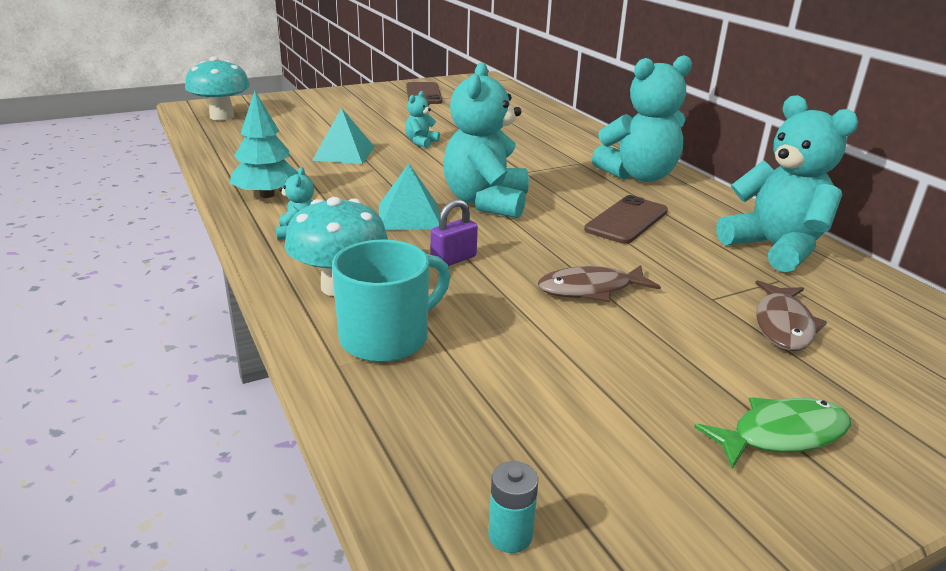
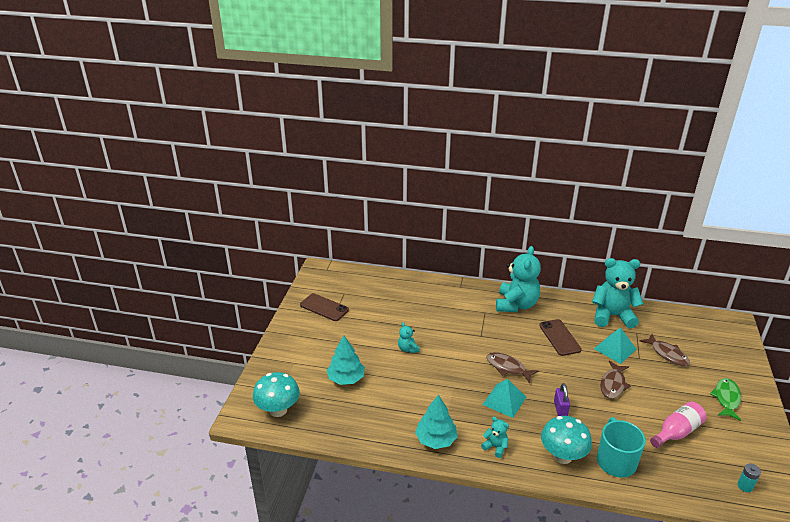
camera: 50 degrees left, 5 degrees up
turquoise pyramid [312,108,374,164] -> turquoise pyramid moved to [594,327,637,364]
turquoise teddy bear [443,62,529,218] -> brown fish [486,352,539,383]
none -> turquoise tree [327,335,365,385]
none -> pink bottle [650,401,707,448]

